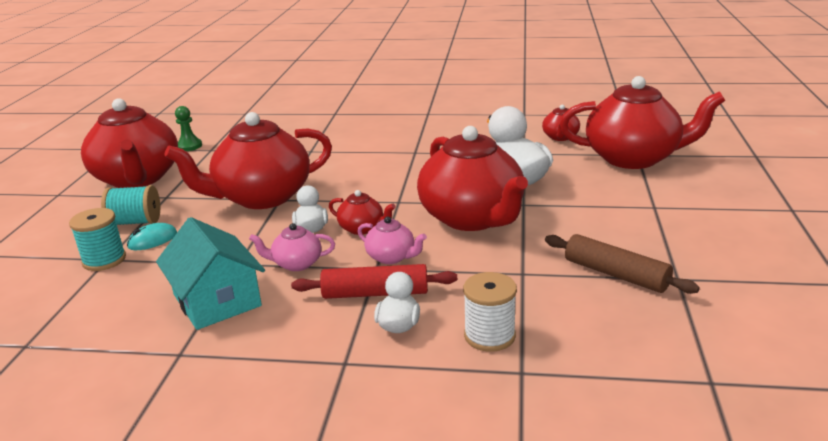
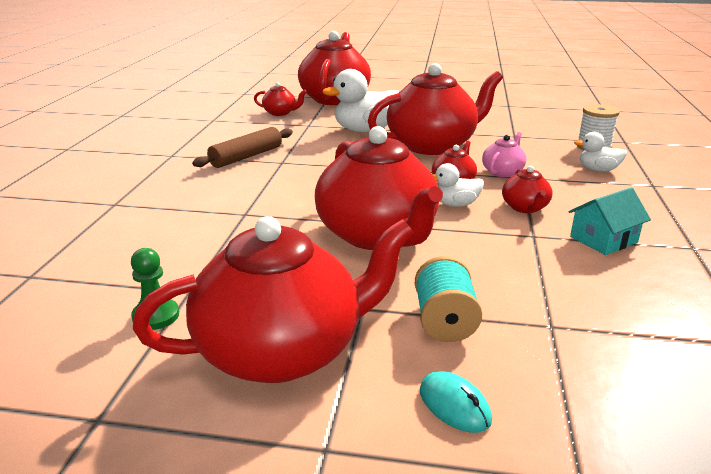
camera: 90 degrees left, 0 degrees up
turquoise spool [69,208,126,271] -> none
turquoise mouse [127,223,177,250] -> turquoise mouse moved to [420,371,492,433]
turquoise house [156,217,265,330] -> turquoise house [568,187,651,255], size x0.66
pink teapot [249,223,335,271] -> red teapot [502,166,552,213]
red rolling pin [291,264,457,299] -> none
brown rolling pin [545,234,700,294] -> brown rolling pin moved to [192,127,293,168]

